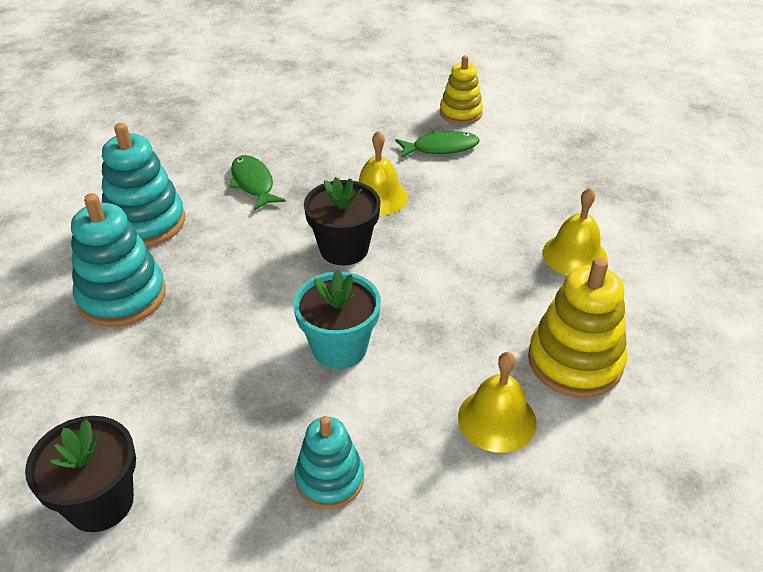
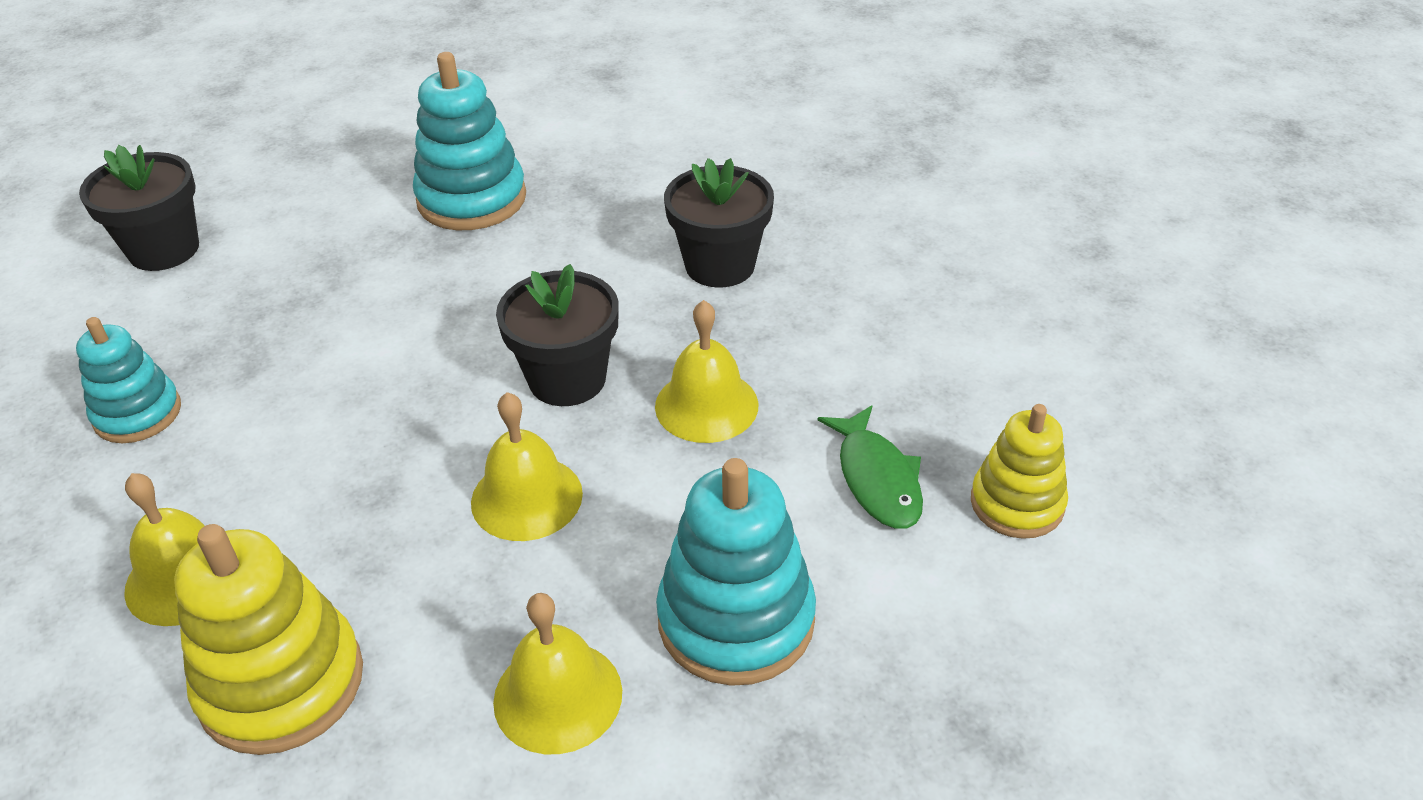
camera: 85 degrees right, 0 degrees up
turquoise stacking toy [102,123,185,247] -> turquoise stacking toy moved to [656,458,816,686]
green fish [229,155,286,211] -> black flower pot [664,158,774,288]
turquoise flower pot [293,270,381,369] -> none
none -> yellow bell [471,392,583,541]

